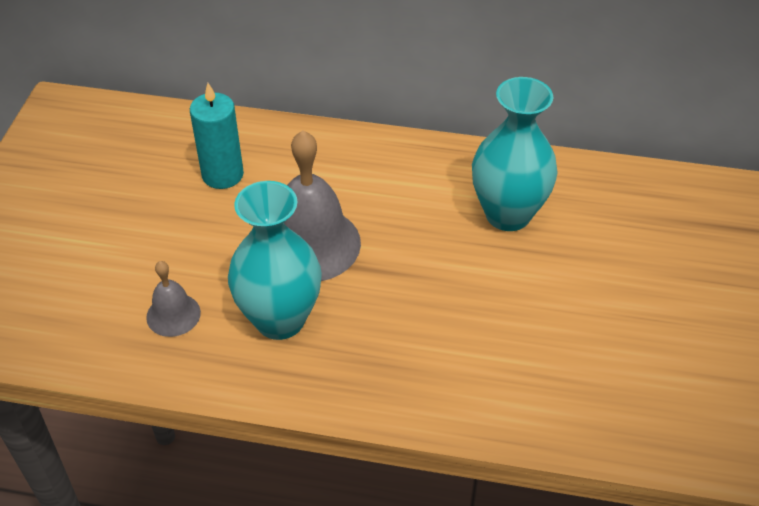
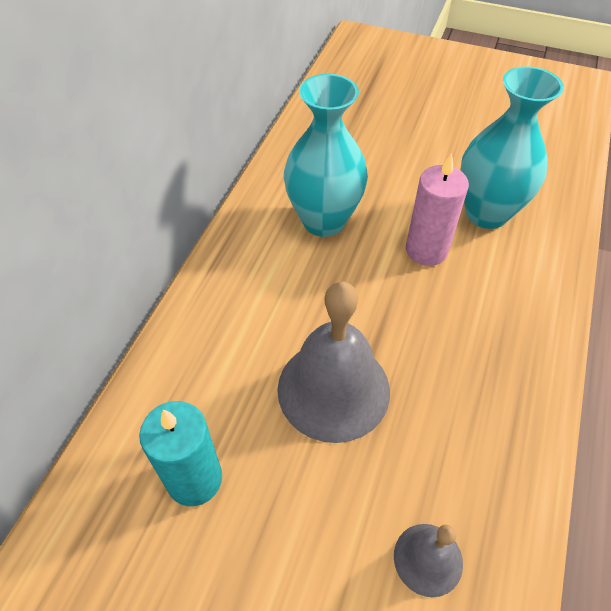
camera: 80 degrees left, 5 degrees up
turquoise vase [228,181,322,340] -> turquoise vase moved to [460,66,564,229]
none -> pink candle [406,153,469,266]

